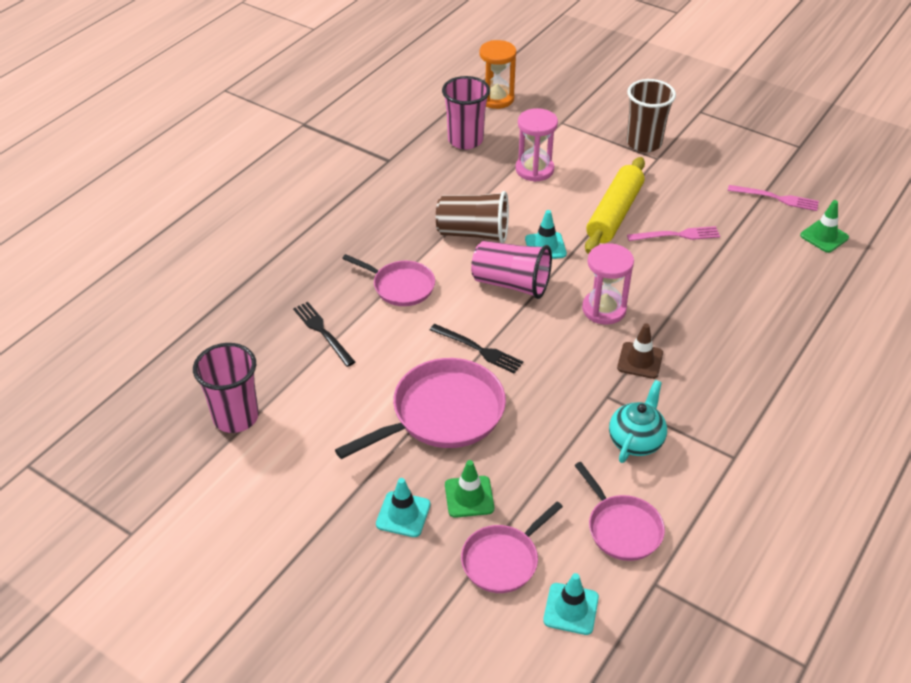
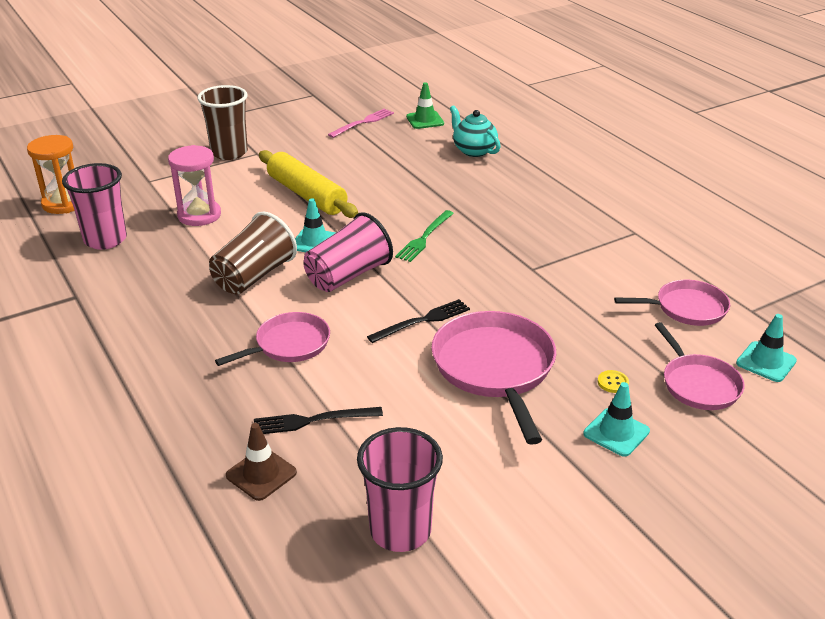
camera: 65 degrees left, 10 degrees down
green traffic cone [445,460,494,518] -> yellow button [598,370,629,393]
pink hourglass [582,243,634,325] -> green fork [395,210,454,262]
turquoise teapot [609,380,667,463] -> turquoise teapot moved to [450,105,501,157]
brown traffic cone [617,323,663,379] -> brown traffic cone moved to [226,423,297,501]
pink fork [627,226,720,241] -> none

